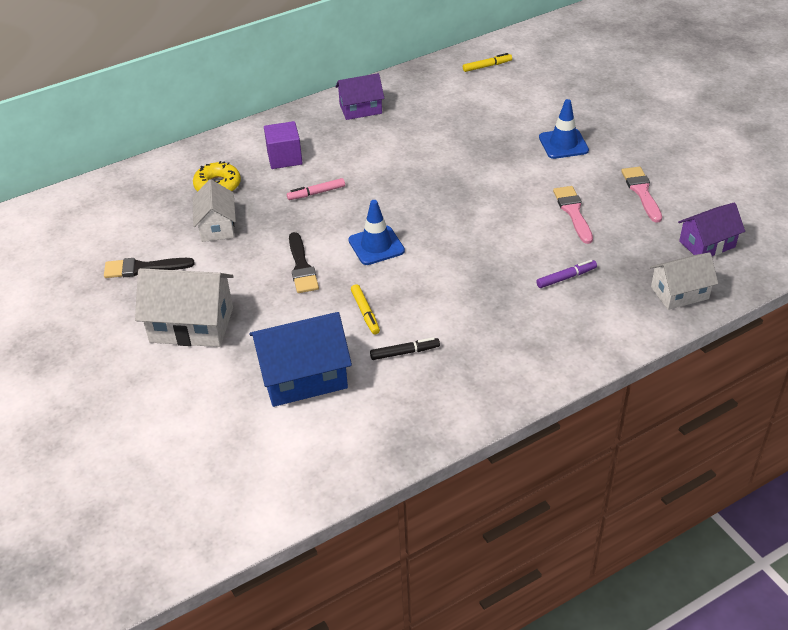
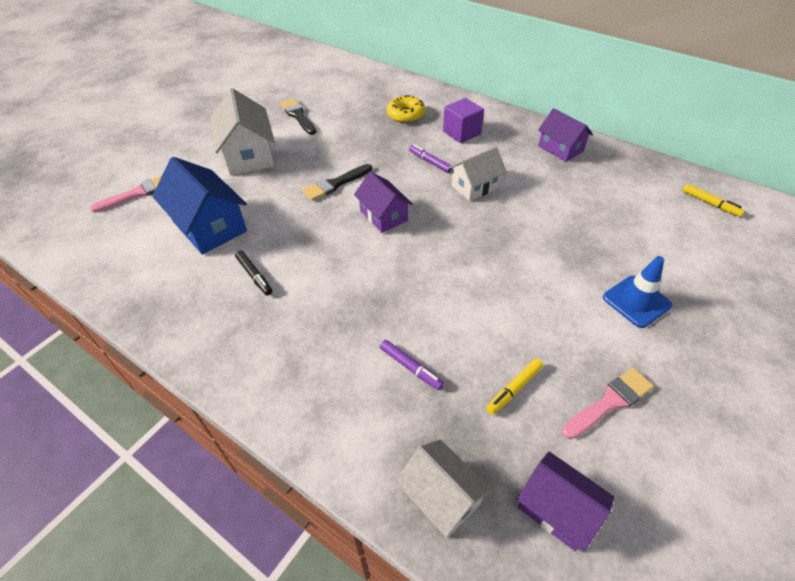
camera: 65 degrees right, 5 degrees up
white house [193,179,236,242] -> white house moved to [449,147,507,201]
pink marker [287,178,345,200] -> purple marker [409,144,452,173]
blue traffic cone [348,200,405,265] -> purple house [354,171,413,233]
yellow marker [351,284,380,334] -> yellow marker moved to [486,358,543,415]
pink brush [553,186,593,244] -> pink brush moved to [90,176,162,212]

